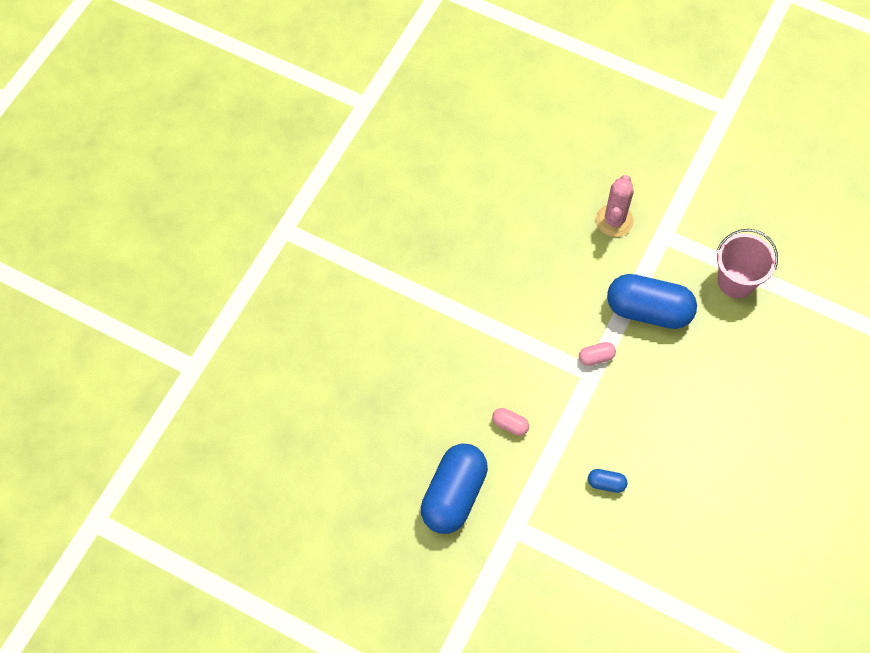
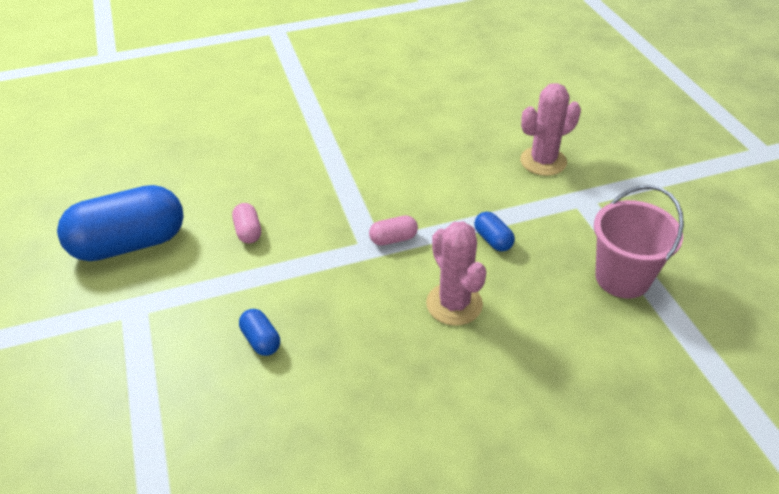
camera: 45 degrees right, 20 degrees down
pink capsule [579,342,616,366] -> pink capsule turned 45 degrees counterclockwise [369,215,418,246]
blue capsule [607,274,697,329] -> blue capsule [474,212,515,251], size x0.42
none -> pink cactus [426,222,486,326]

